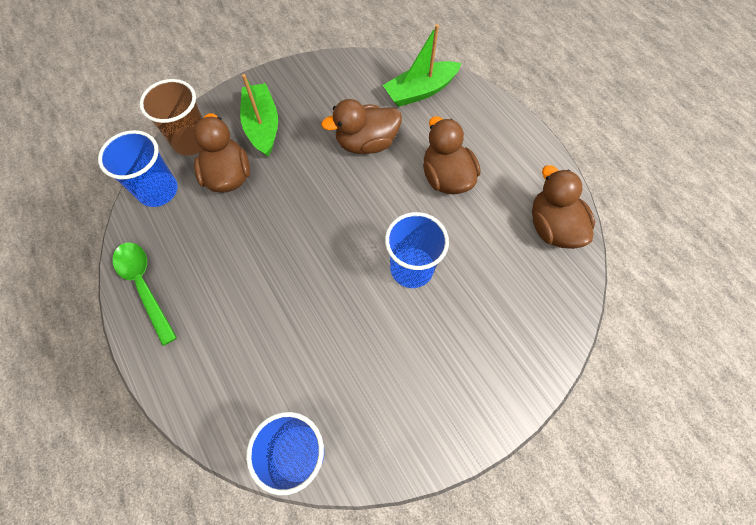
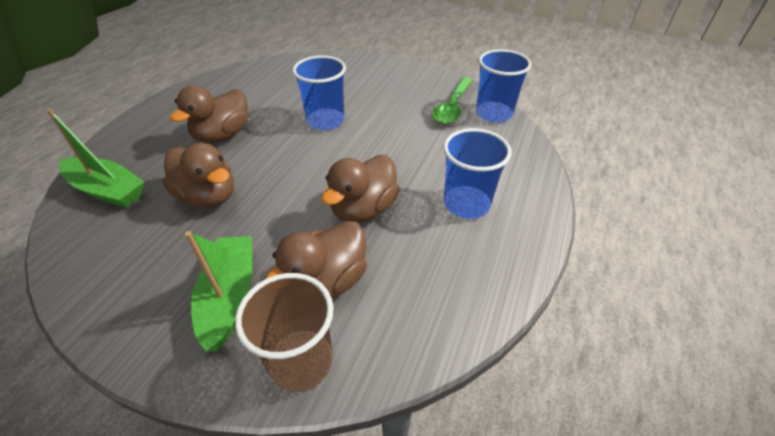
camera: 125 degrees left, 20 degrees down
blue cup [98,130,178,207] -> blue cup moved to [443,128,512,219]
green spoon [113,242,177,346] -> green spoon moved to [432,77,472,124]
green boat [240,74,278,157] -> green boat turned 135 degrees clockwise [185,231,252,352]
brown duck [532,165,595,249] -> brown duck moved to [322,155,399,223]

